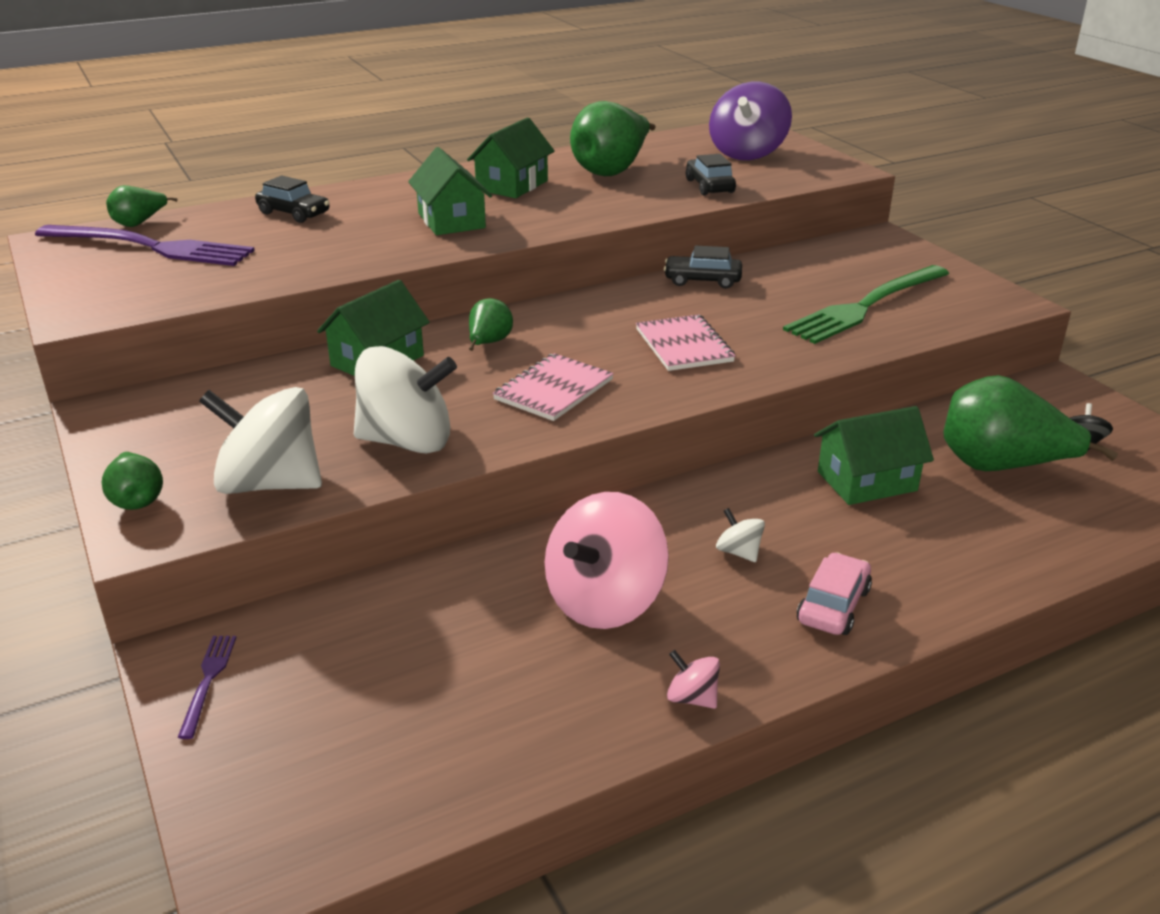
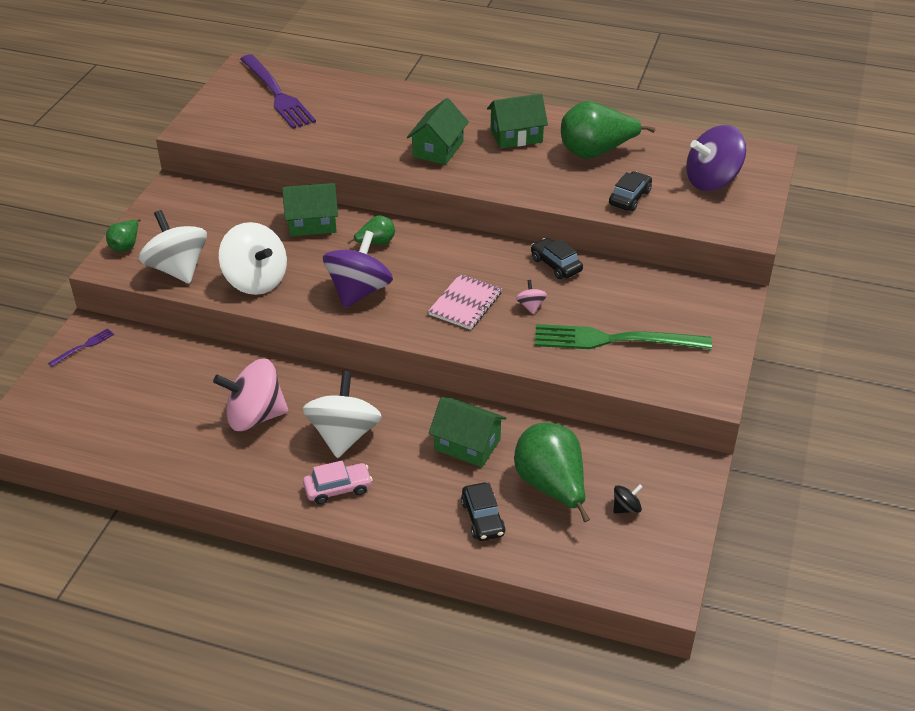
camera: 45 degrees right, 10 degrees up
green pear [106,185,178,227] -> none
black car [255,176,330,223] -> black car moved to [461,483,506,541]
pink notebook [493,353,614,421] -> purple spinning top [323,230,393,308]
pink spinning top [667,650,720,709] -> pink spinning top moved to [516,280,547,314]
white spinning top [716,508,765,562] -> white spinning top [303,371,382,458], size x2.33

